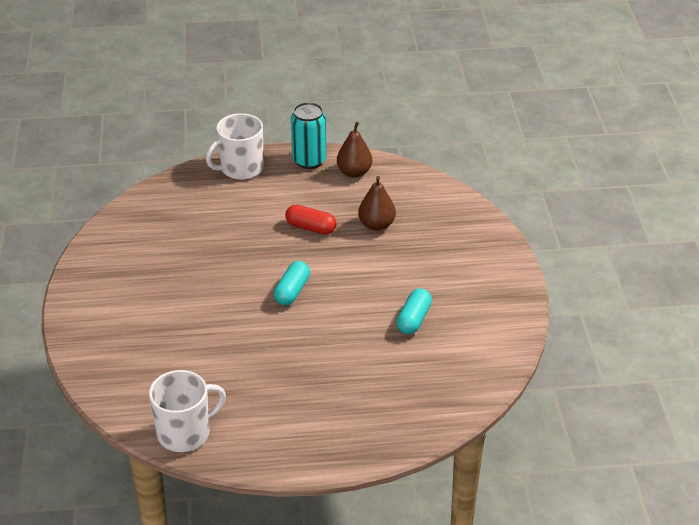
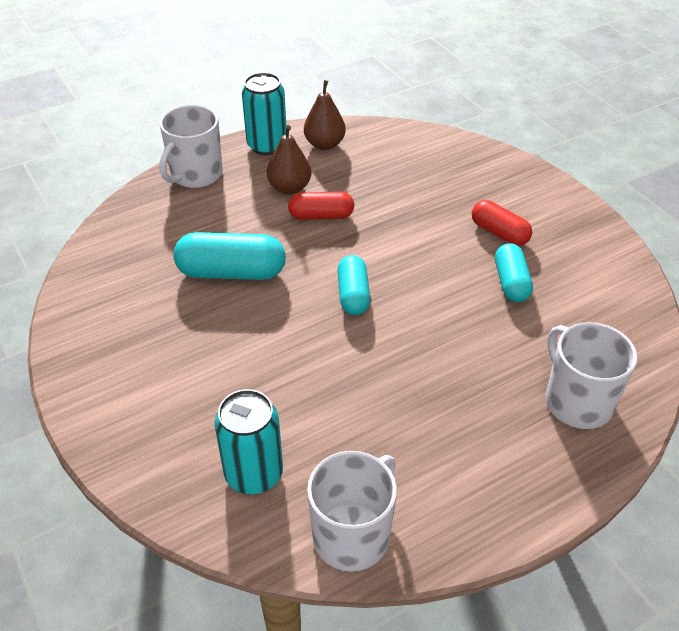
camera: 25 degrees left, 5 degrees up
brown pear [358,176,396,231] -> brown pear moved to [267,125,311,195]
none -> turquoise capsule [173,232,286,280]
none -> turquoise can [214,389,283,494]
none -> red capsule [472,200,532,246]
none -> white mug [546,322,637,429]

